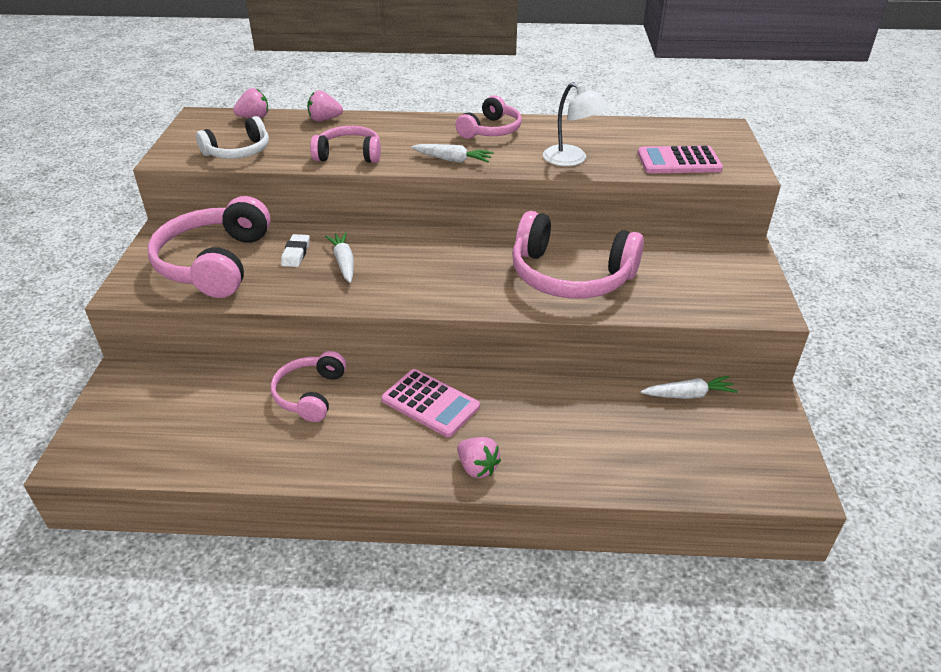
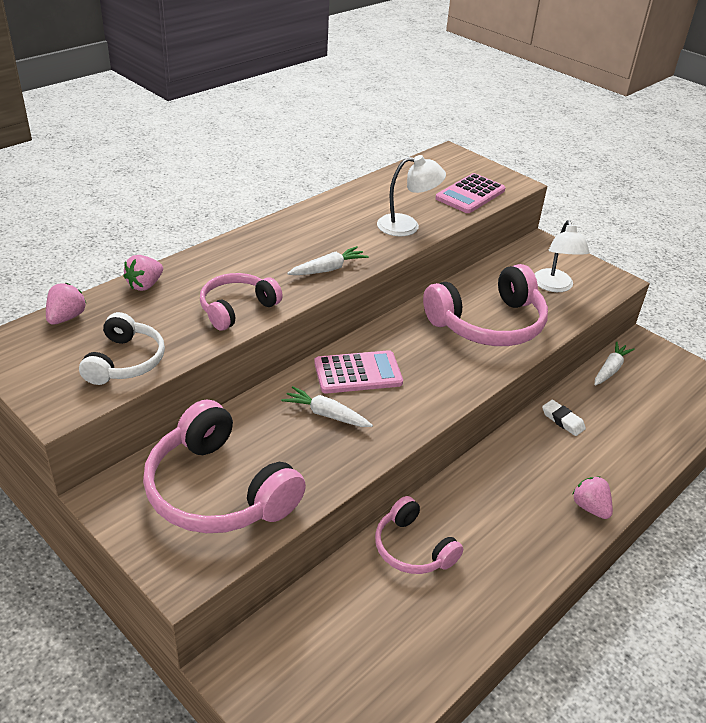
camera: 50 degrees left, 0 degrees up
white eraser [281,234,310,267] -> white eraser moved to [542,400,586,436]
pink calculator [382,369,480,437] -> pink calculator moved to [314,350,403,394]
pink headphones [456,95,522,139] -> none
pink strawberry [457,437,501,478] -> pink strawberry turned 120 degrees counterclockwise [572,477,613,519]
none -> white lamp [534,220,590,292]

